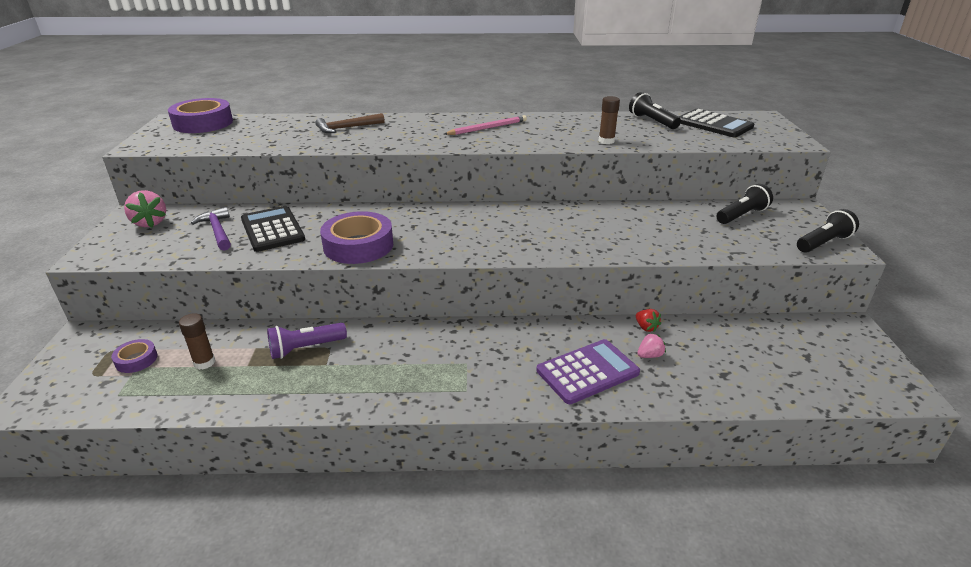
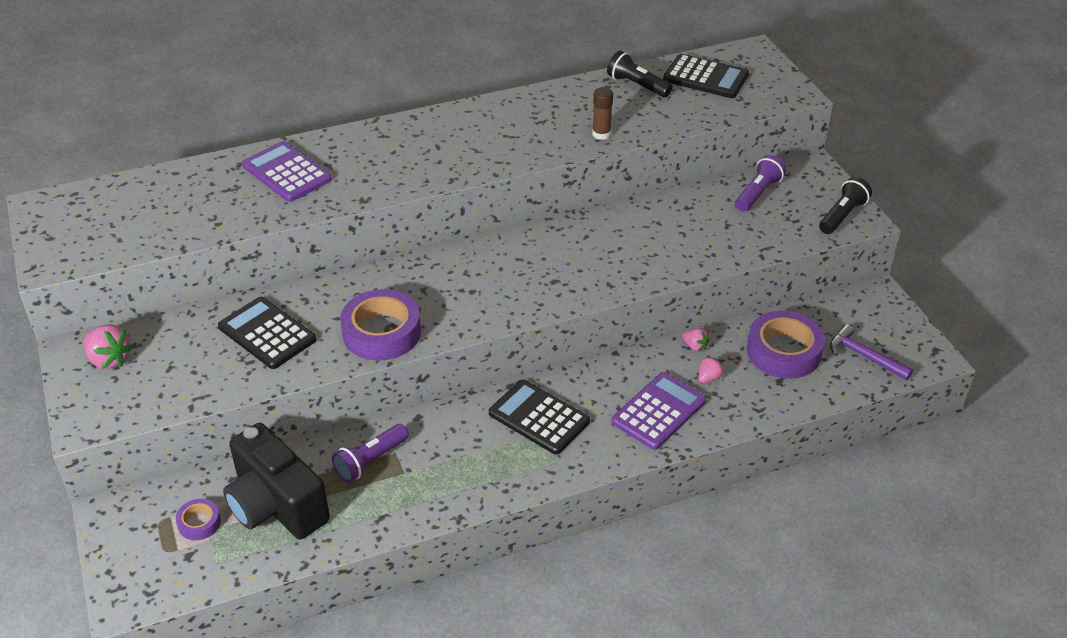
camera: 20 degrees left, 10 degrees up
purple tape [168,98,233,133] -> purple tape moved to [747,311,825,379]
brown glue stick [179,313,215,370] -> black camera [223,423,330,539]
purple hammer [191,207,231,251] -> purple hammer moved to [830,324,913,380]
brown hammer [316,113,385,133] -> purple calculator [242,141,332,202]
pink pencil [444,115,527,135] -> none
red strawberry [636,309,661,332] -> pink strawberry [682,328,710,352]
black flashlight [716,184,773,224] -> purple flashlight [735,155,786,212]
none -> black calculator [489,380,590,455]

